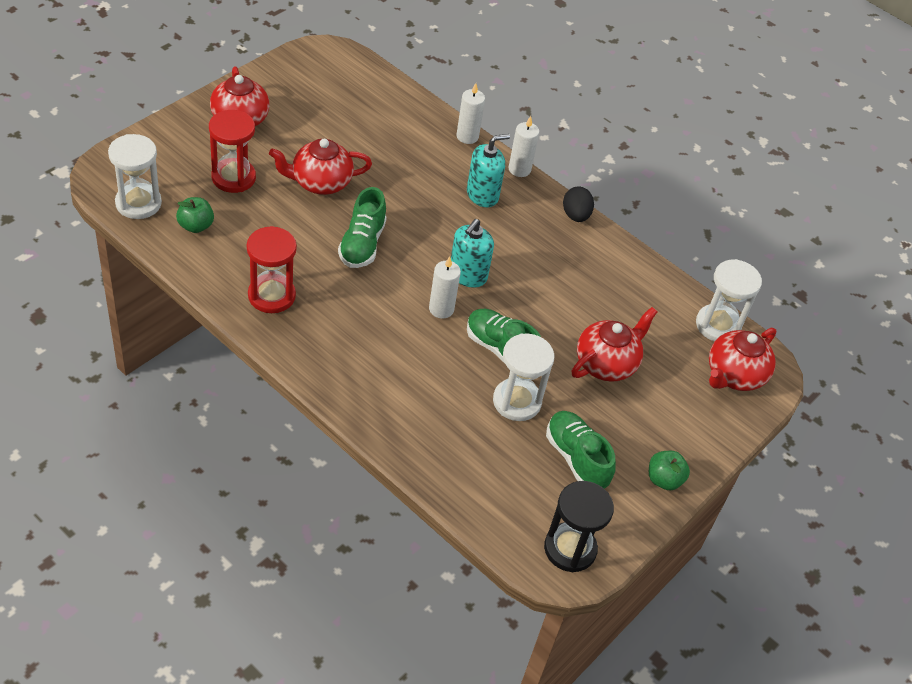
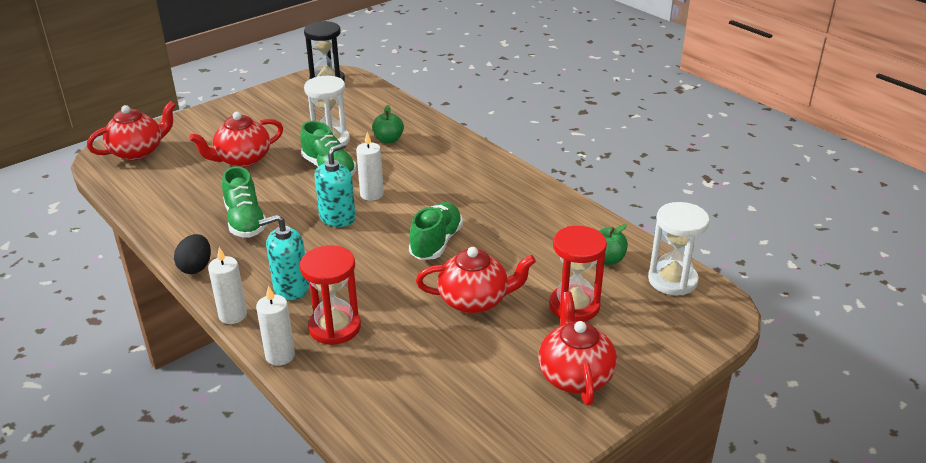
camera: 165 degrees left, 15 degrees down
red hourglass [247,226,297,313] -> red hourglass moved to [300,245,361,345]
green shoe [546,411,616,488] -> green shoe moved to [222,166,267,238]
green apple [649,451,690,490] -> green apple moved to [372,105,404,143]
white hourglass [696,259,762,342] -> none

